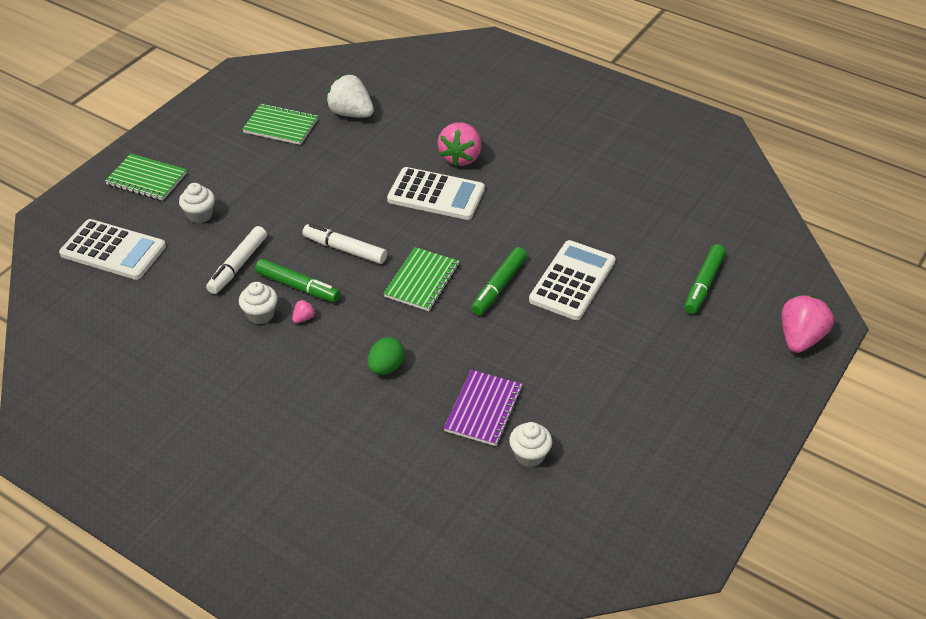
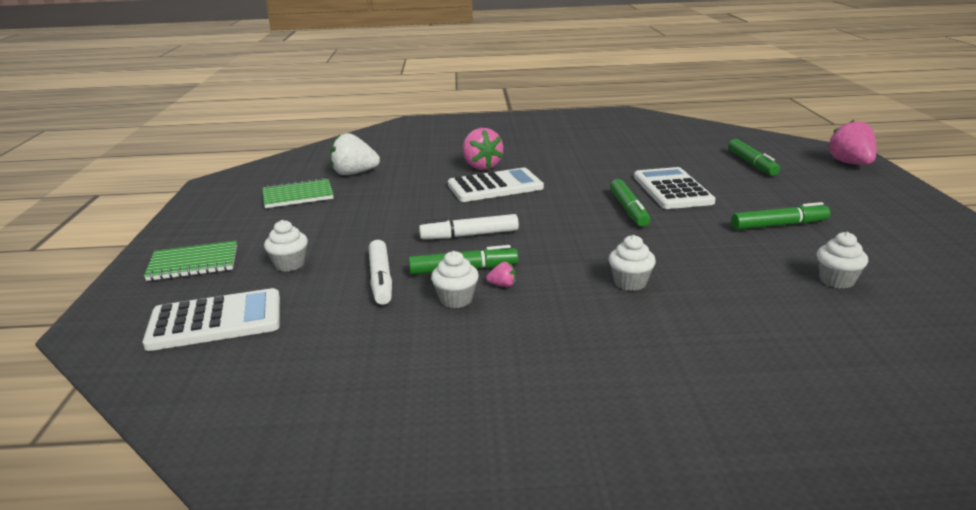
camera: 35 degrees left, 20 degrees down
pink strawberry [292,300,316,323] -> pink strawberry turned 90 degrees clockwise [486,262,516,287]
green egg [368,337,405,375] -> white cupcake [609,235,656,291]
green notebook [383,247,459,311] -> none
purple notebook [444,370,522,446] -> none
none -> green marker [731,202,831,230]

